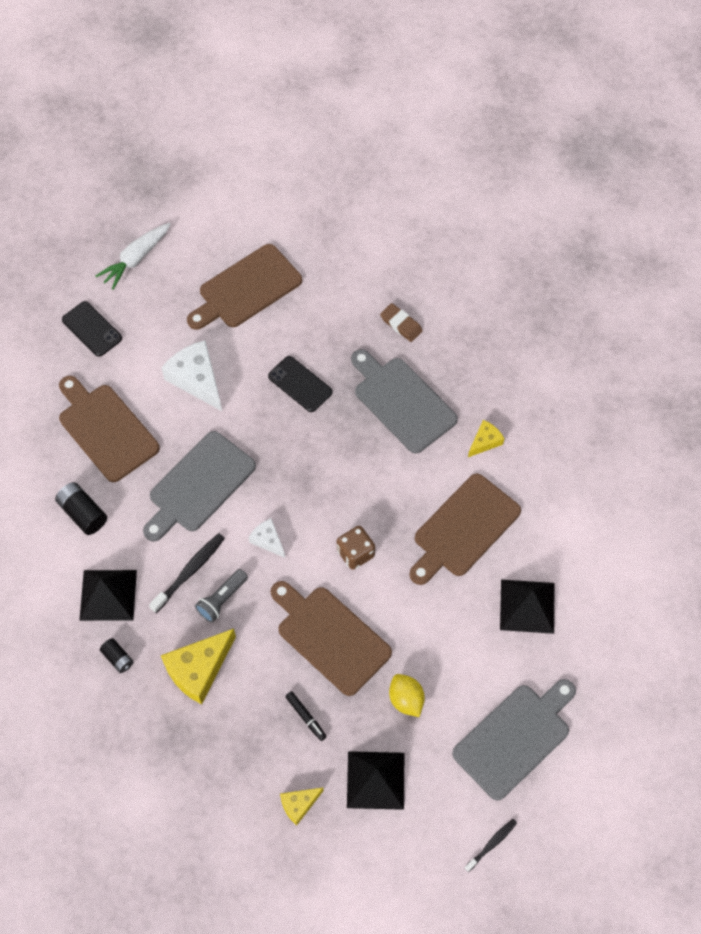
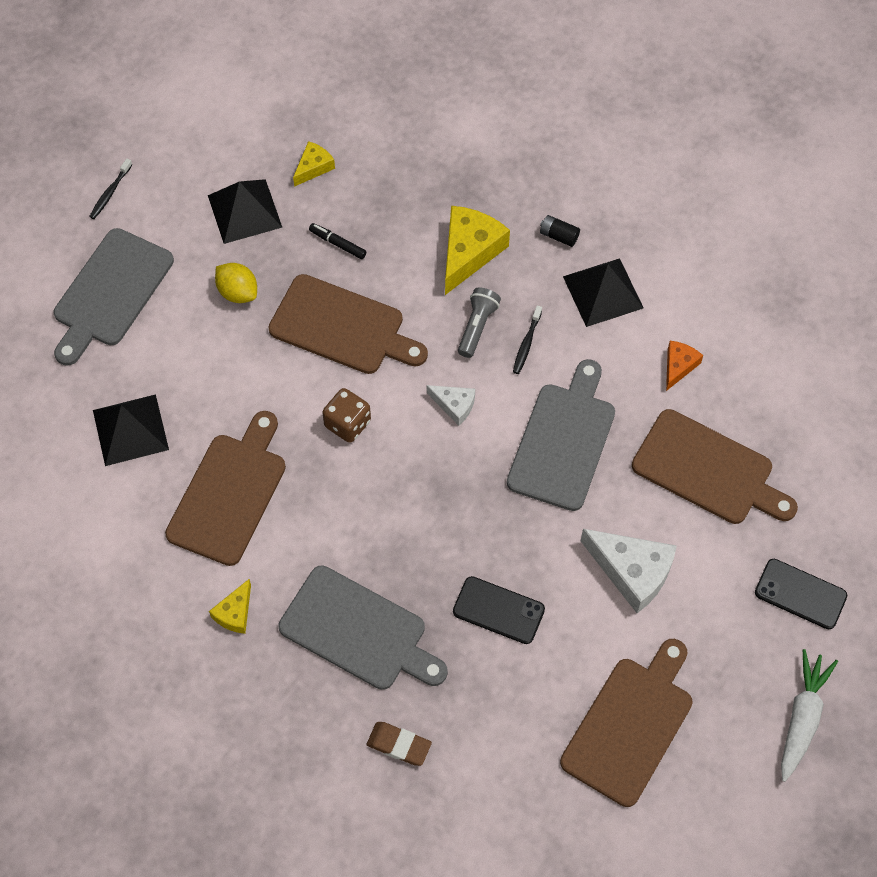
camera: 160 degrees right, 0 degrees up
black battery [55,482,107,535] -> orange cheese [666,341,703,391]
black toothbrush [149,533,225,613] -> black toothbrush [513,306,542,374], size x0.63

